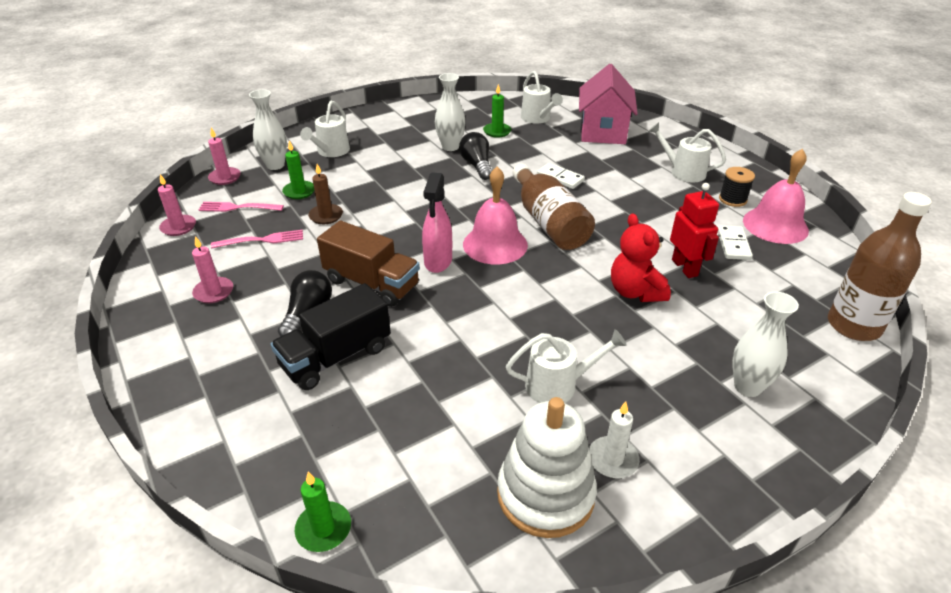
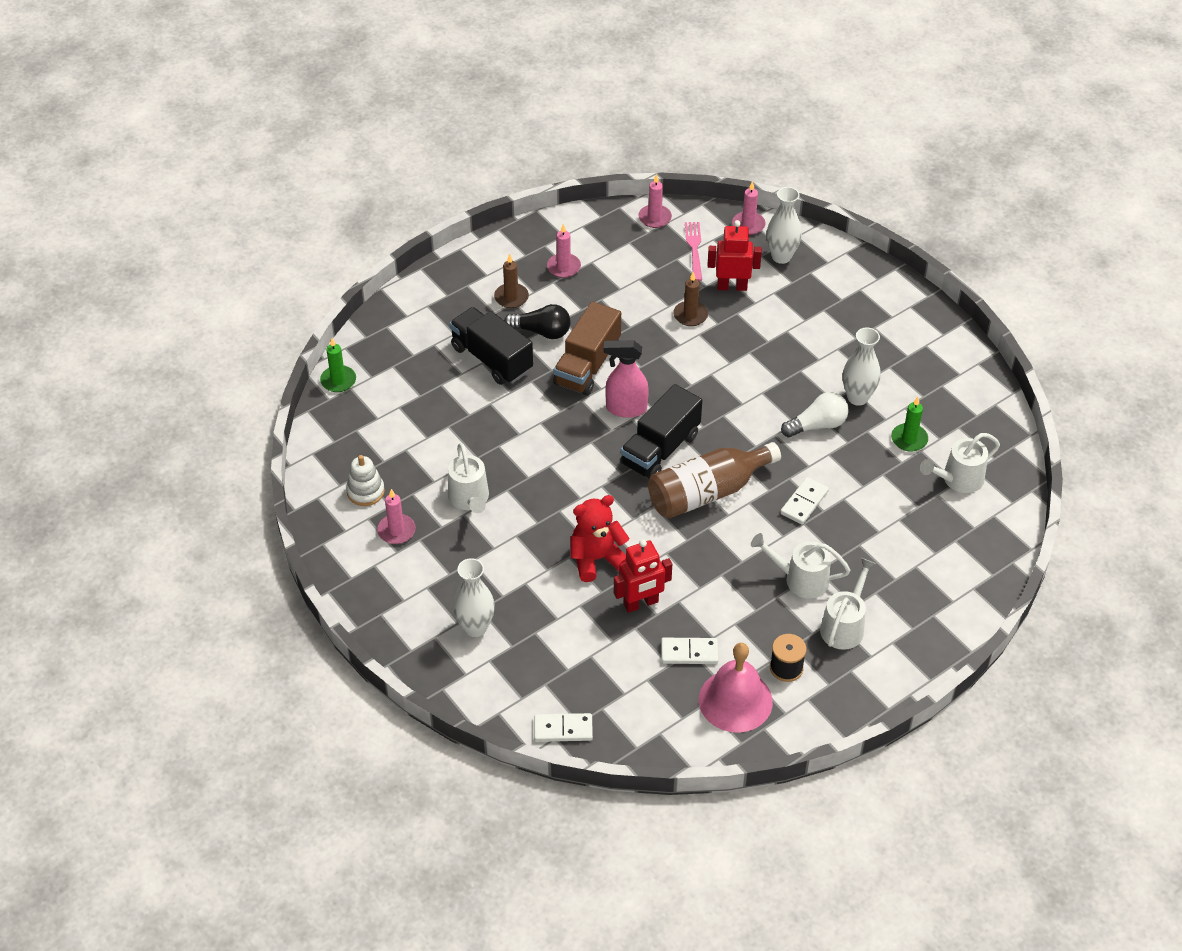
camera: 85 degrees right, 10 degrees up
pink fork [211,230,303,249] -> none
green candle [282,140,314,199] -> red robot [708,220,762,291]
white watering can [300,101,350,157] -> white watering can moved to [751,533,851,599]
black light bulb [459,132,492,180] -> white light bulb [781,392,849,438]
pink bell [463,167,528,265] -> black truck [620,384,702,479]
white stacking toy [497,397,597,538] -> white stacking toy [346,455,385,506], size x0.55
pink house [579,64,638,144] -> none
white candle [589,401,640,478] -> pink candle [377,489,416,544]
brown bottle [828,192,932,341] -> white domino [534,713,593,742]
none -> brown candle [494,254,529,308]

